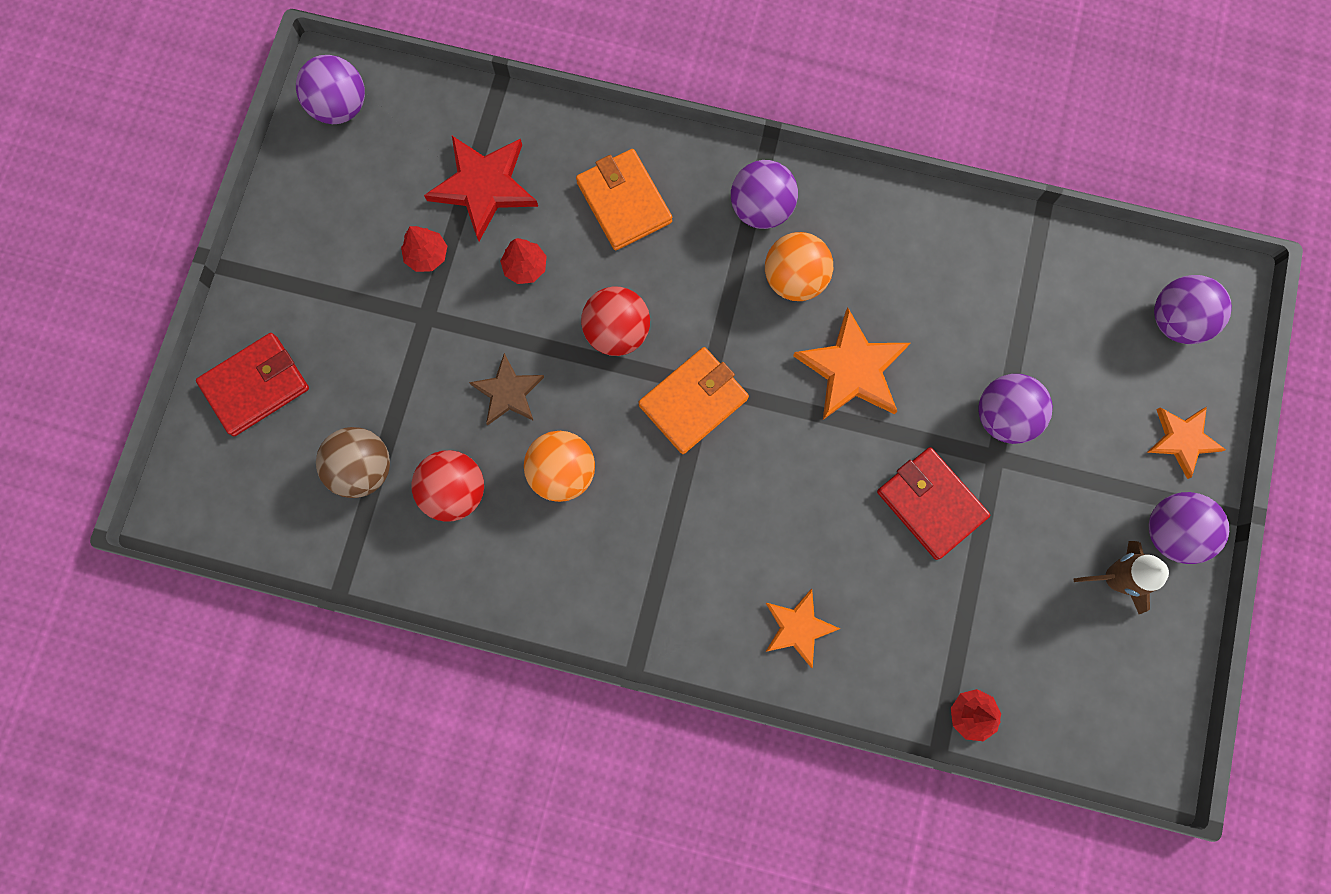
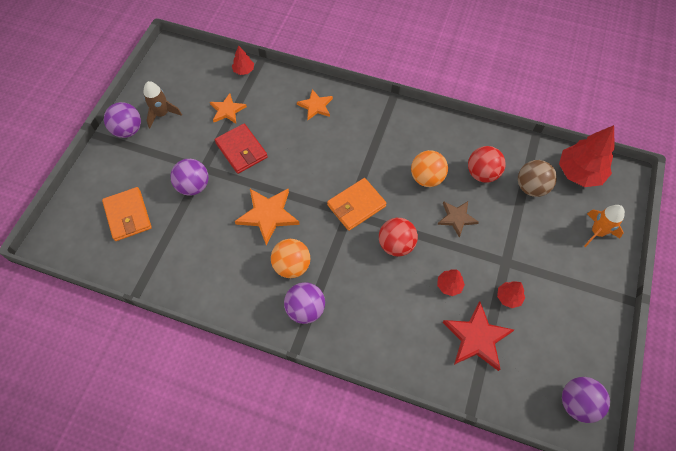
camera: 175 degrees left, 15 degrees down
red wallet [196,333,309,436] -> orange rocket [584,205,625,247]
orange wallet [576,149,672,250] -> orange wallet moved to [102,187,152,241]
orange star [1147,407,1226,479] -> orange star moved to [210,93,247,123]
purple ball [1154,275,1232,344] -> none
none -> red tree [559,125,615,187]

